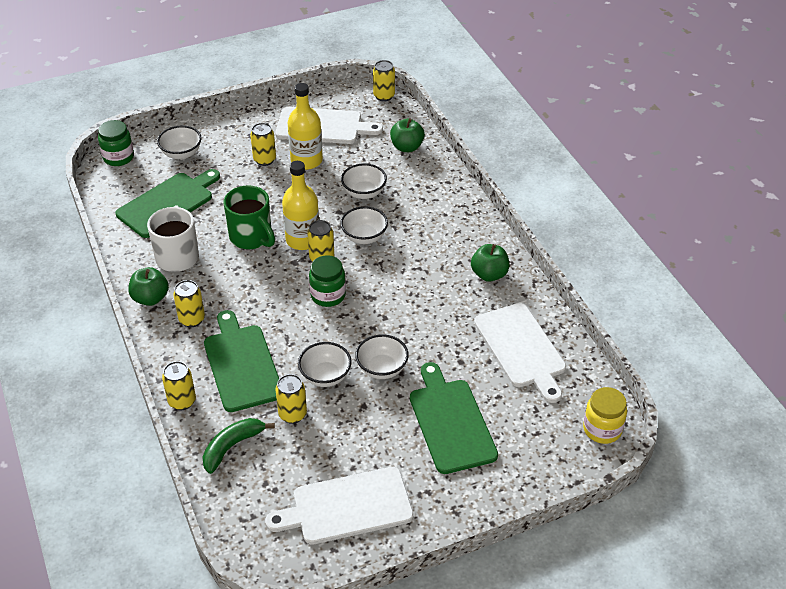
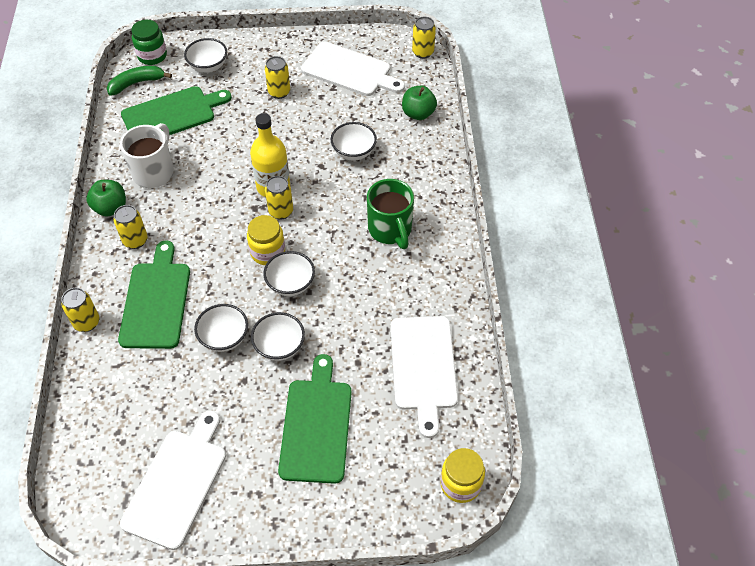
camera: 20 degrees right, 10 degrees up
green banana [203,418,275,474] -> green banana moved to [107,66,172,96]
green mug [223,185,275,249] -> green mug moved to [367,179,414,249]
white cutting board [265,467,414,545] -> white cutting board turned 105 degrees clockwise [120,410,226,550]
yellow can [275,374,307,424] -> none
yellow bottle [288,83,323,170] -> none
green jar [309,255,346,307] -> yellow jar [247,215,285,265]
white bowl [340,206,388,244] -> white bowl moved to [263,251,315,296]
green apple [471,244,509,282] -> none

